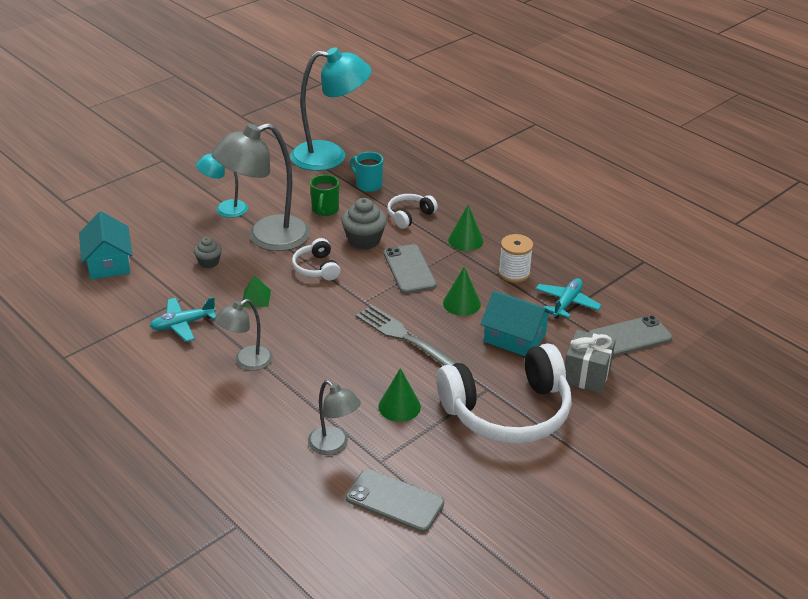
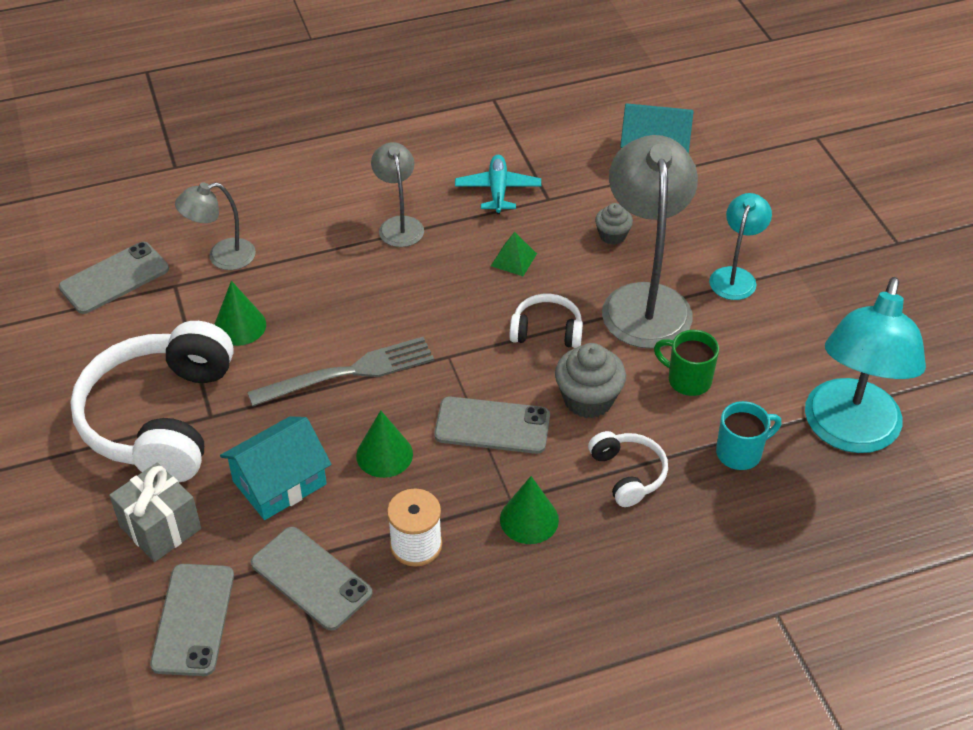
camera: 115 degrees right, 10 degrees up
turquoise plane [535,278,602,319] -> grey phone [251,527,372,631]

